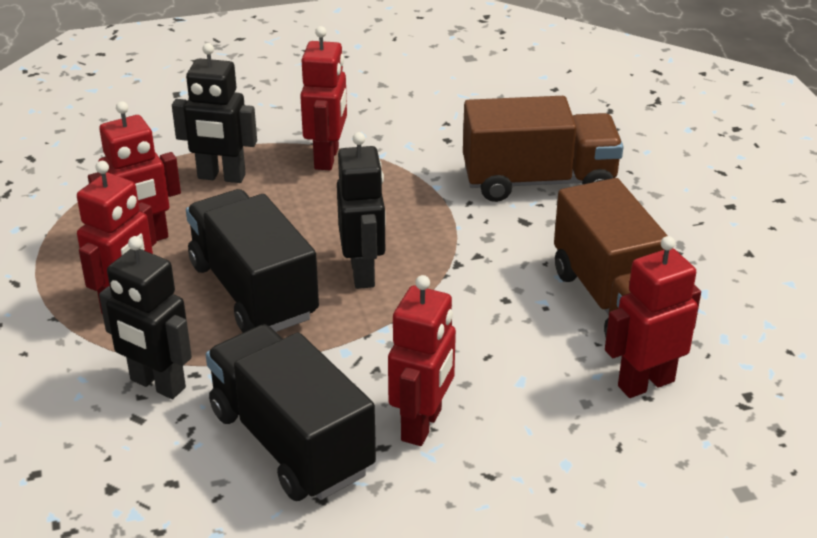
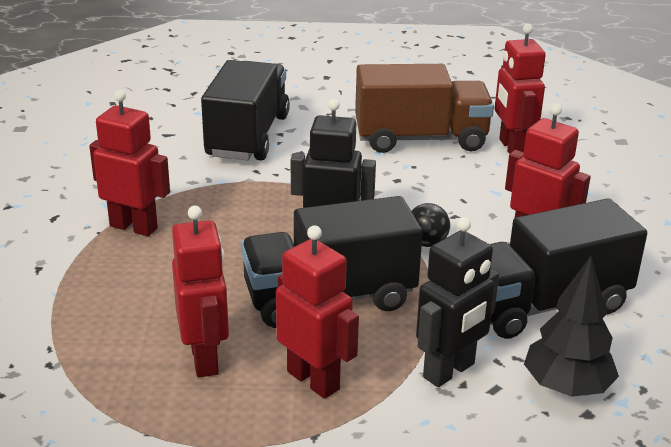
camera: 75 degrees left, 5 degrees down
black robot [172,43,257,183] -> none
brown truck [463,96,624,202] -> black truck [201,60,290,161]
none -> black ball [411,203,450,247]
none -> black tree [524,256,619,397]

